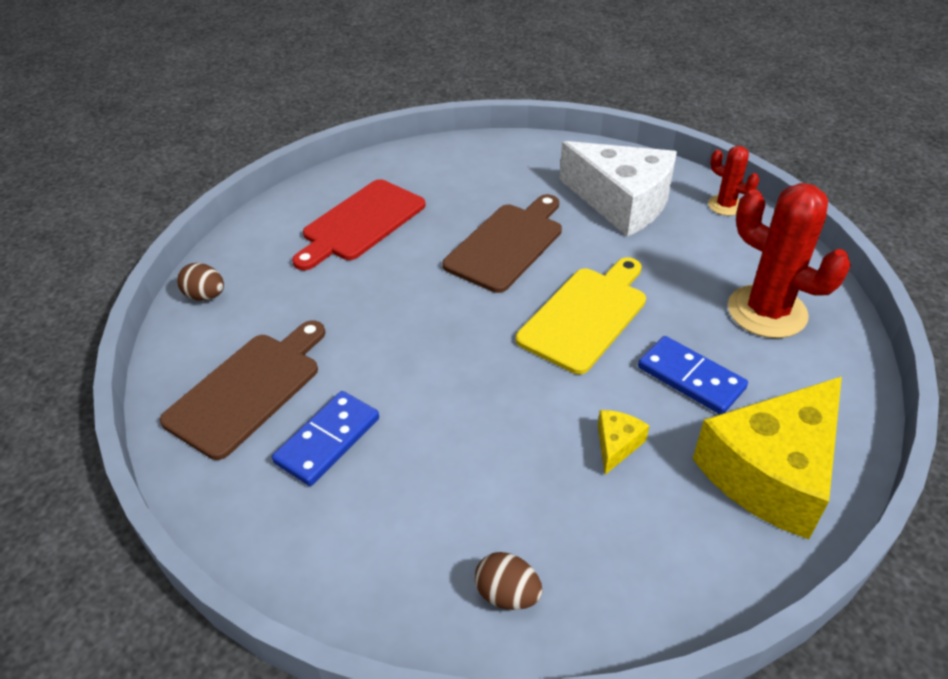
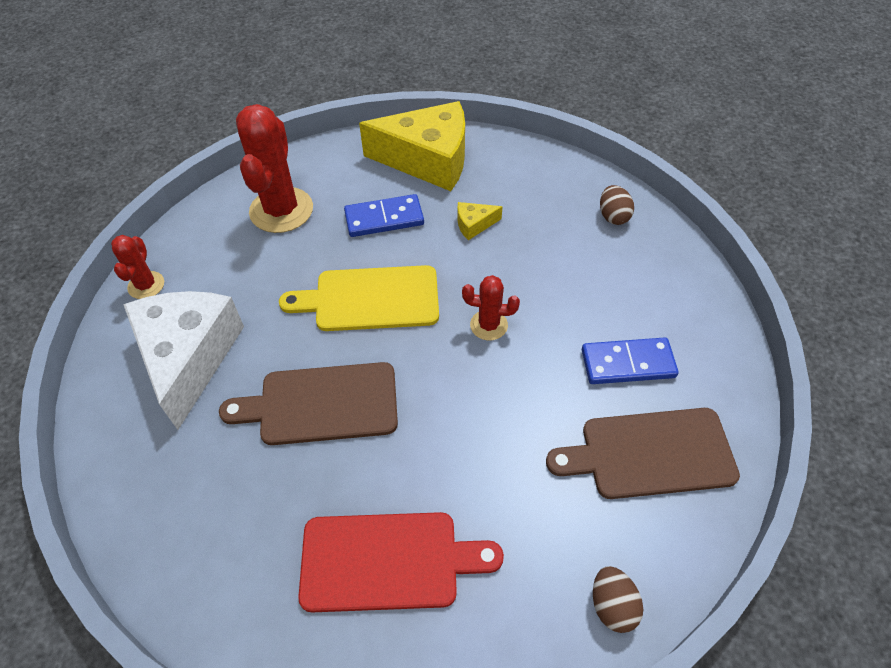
camera: 130 degrees left, 10 degrees up
blue domino [638,336,748,414] -> blue domino turned 75 degrees clockwise [344,194,424,237]
none -> red cactus [462,275,520,340]

